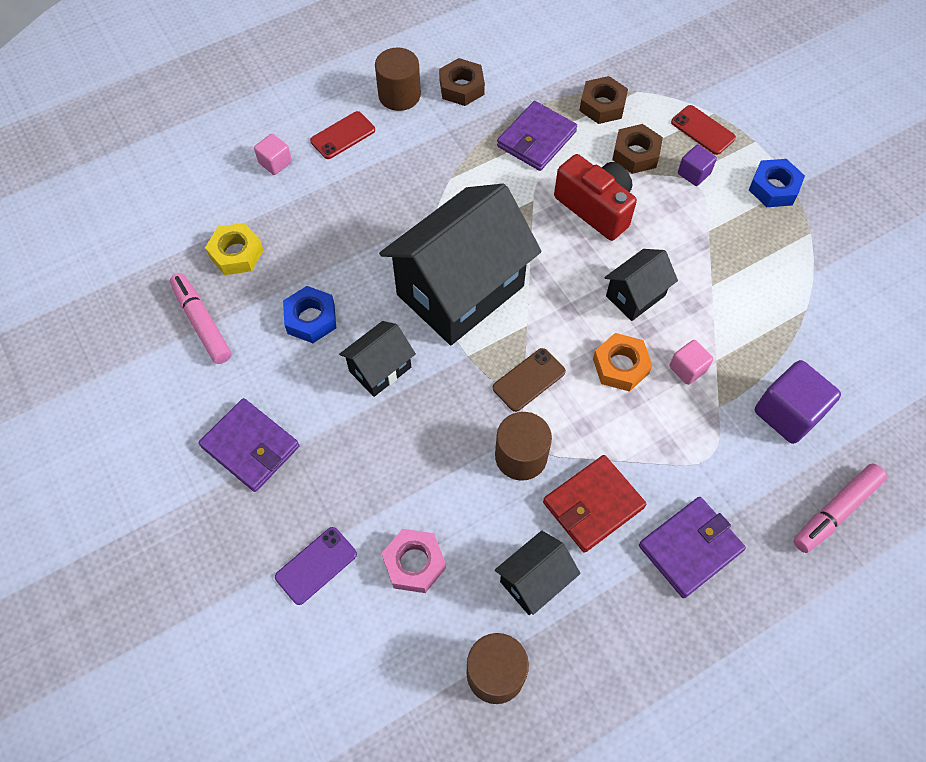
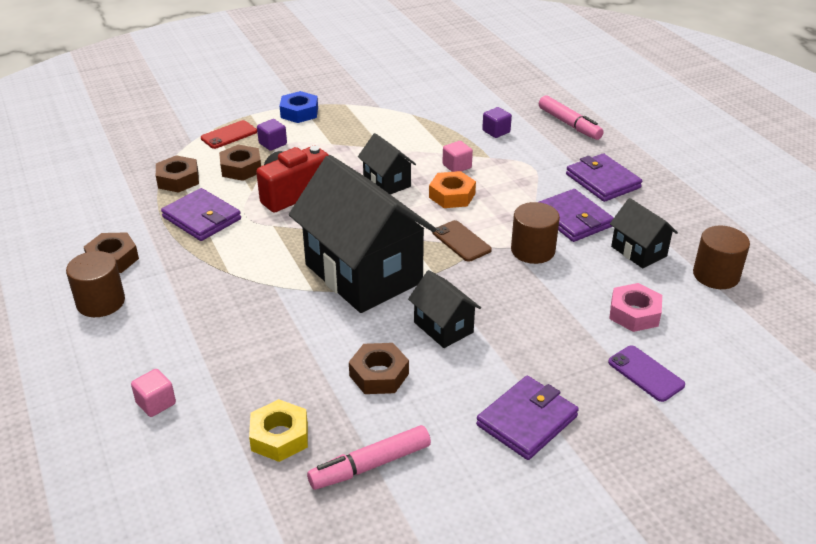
camera: 85 degrees left, 25 degrees down
blue nut [283,286,336,343] -> brown nut [349,343,409,394]
red phone [310,111,375,159] -> none
red wallet [543,455,646,553] -> purple wallet [539,189,614,242]
purple cube [755,360,841,444] -> purple cube [482,107,512,138], size x0.56

